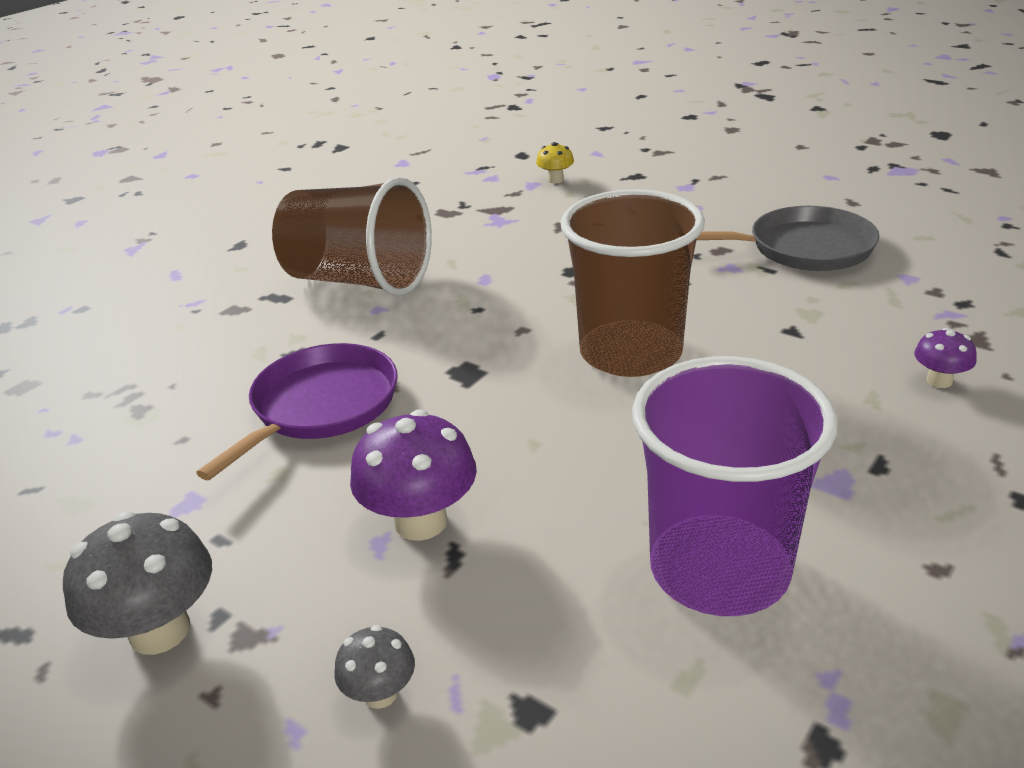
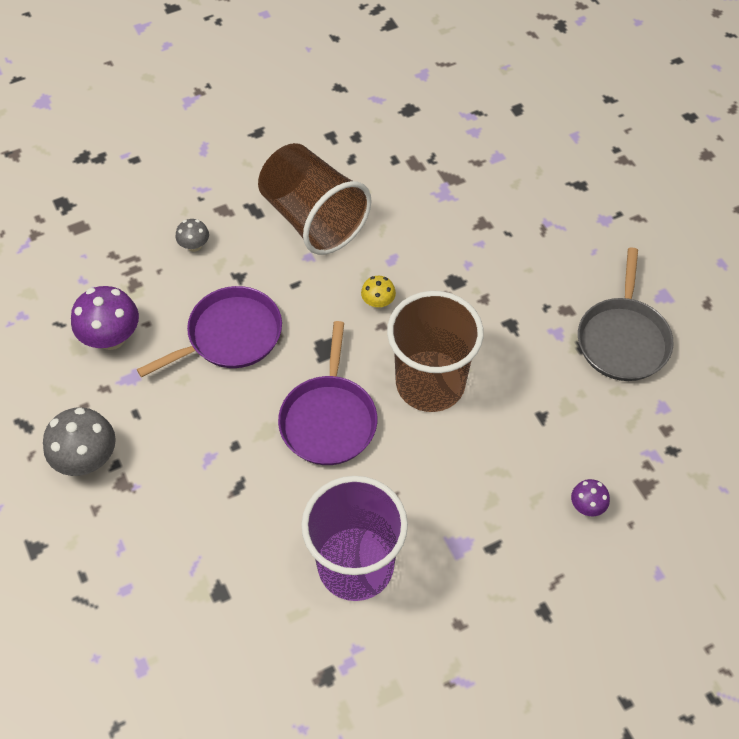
camera: 25 degrees right, 25 degrees up
grey mushroom [334,625,415,709] -> grey mushroom moved to [176,219,209,252]
purple mushroom [350,409,477,541] -> purple mushroom moved to [71,286,139,350]
yellow mushroom [536,142,574,184] -> yellow mushroom moved to [361,276,396,309]
grey pan [697,206,880,271] -> grey pan turned 75 degrees clockwise [578,248,674,381]
none -> purple pan [278,321,377,465]

